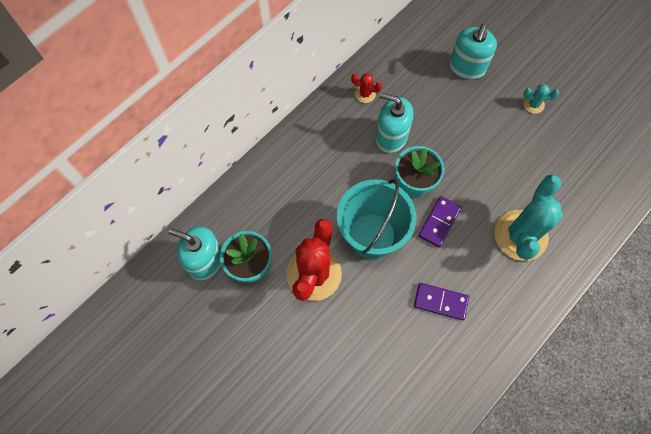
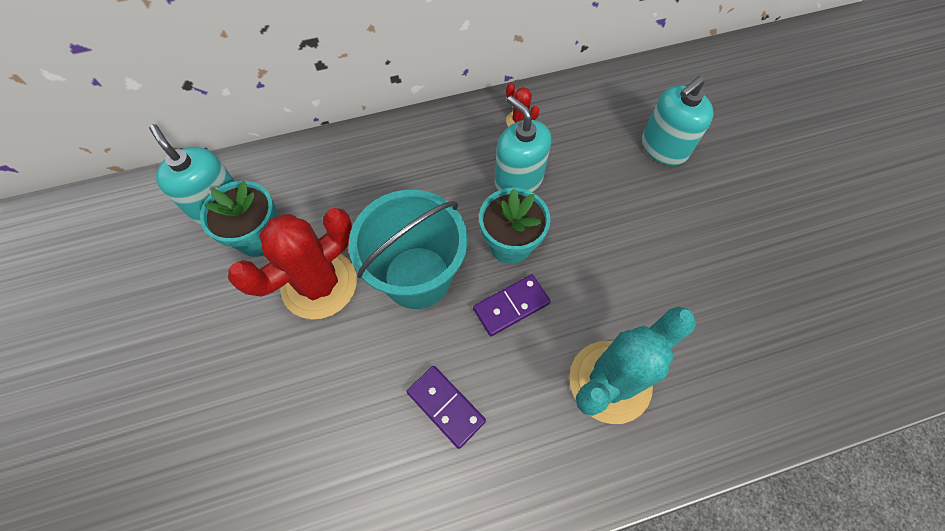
camera: 30 degrees right, 5 degrees down
turquoise cactus [523,84,559,114] -> none

